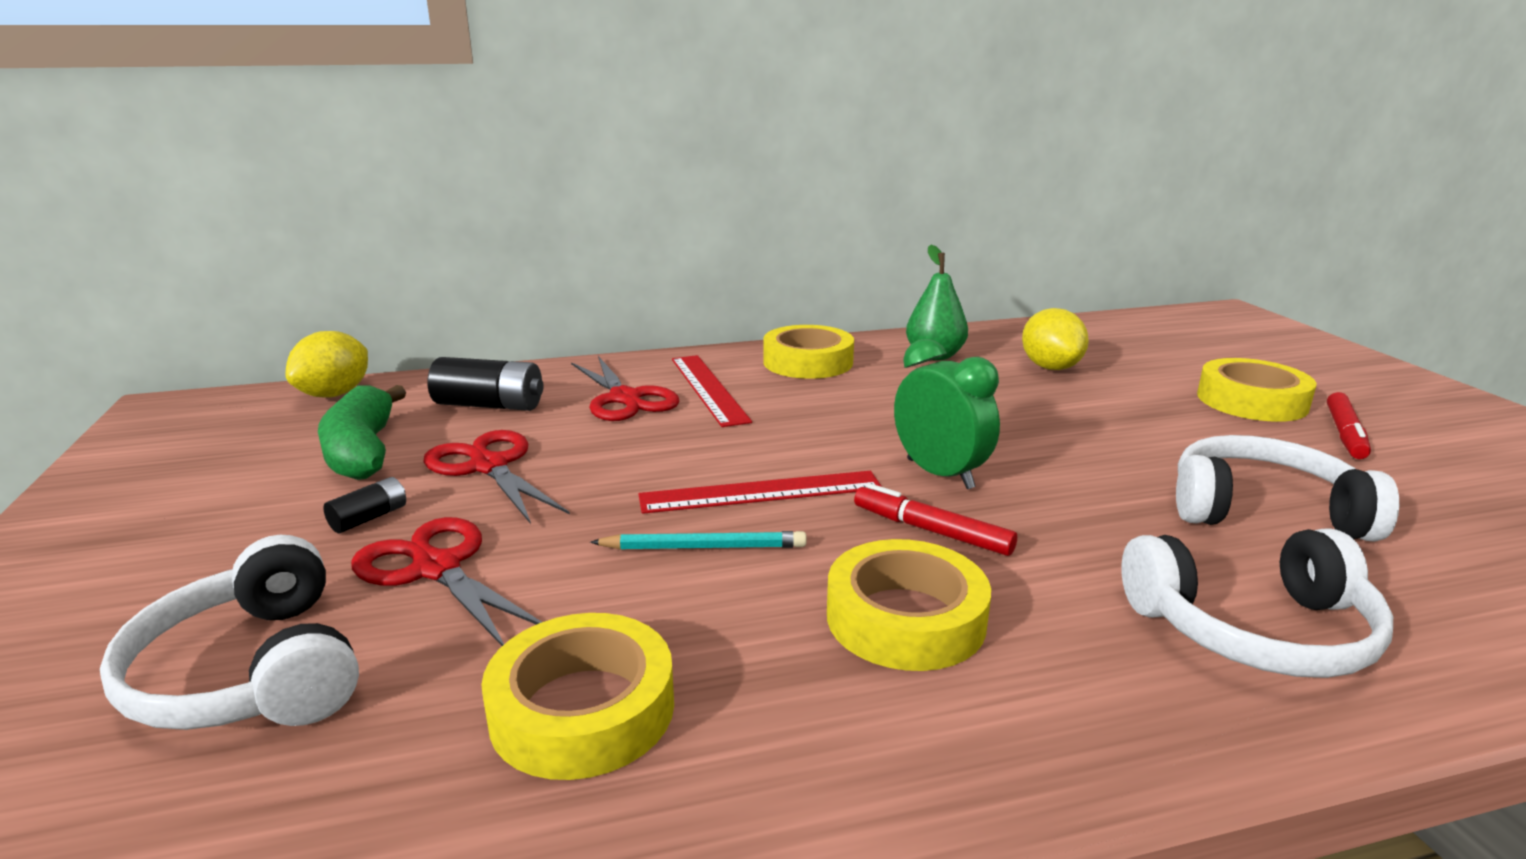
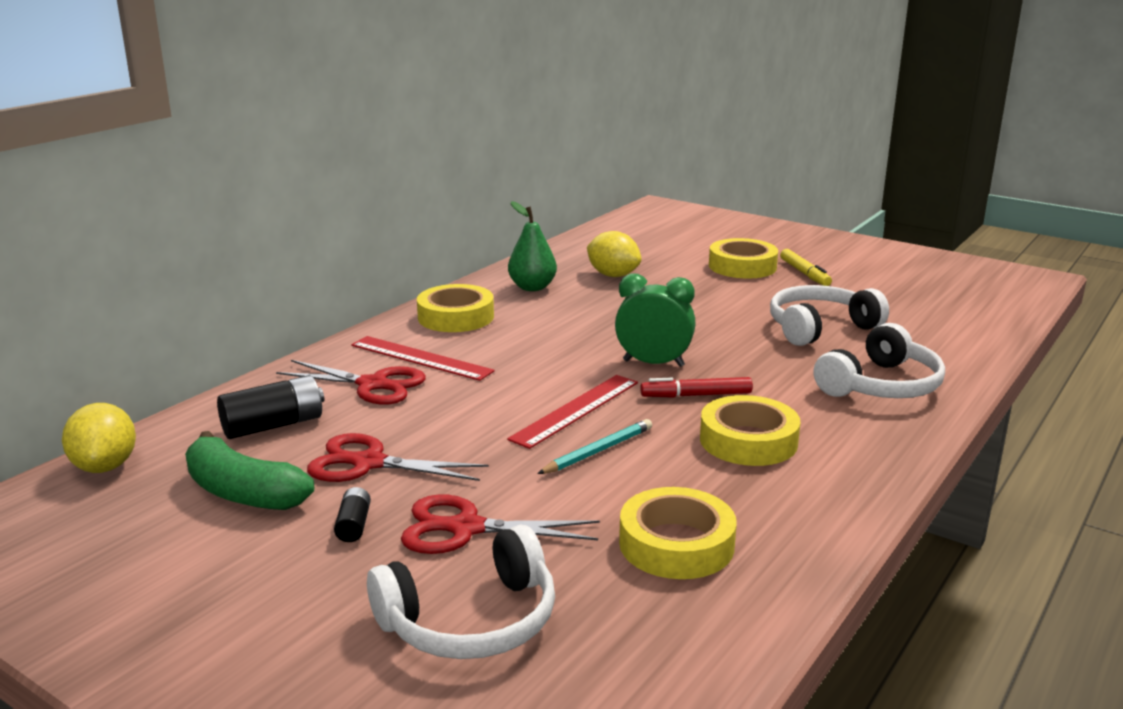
camera: 40 degrees left, 0 degrees up
white headphones [100,535,359,730] -> white headphones turned 45 degrees counterclockwise [367,525,555,659]
red marker [1327,392,1371,459] -> yellow marker [780,249,832,286]

